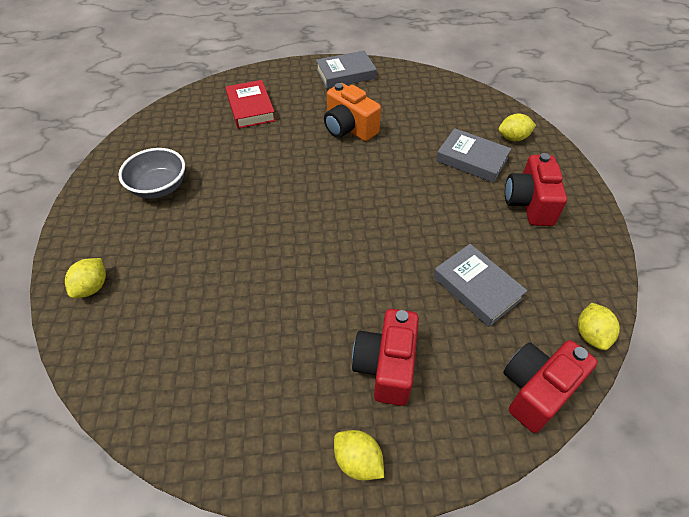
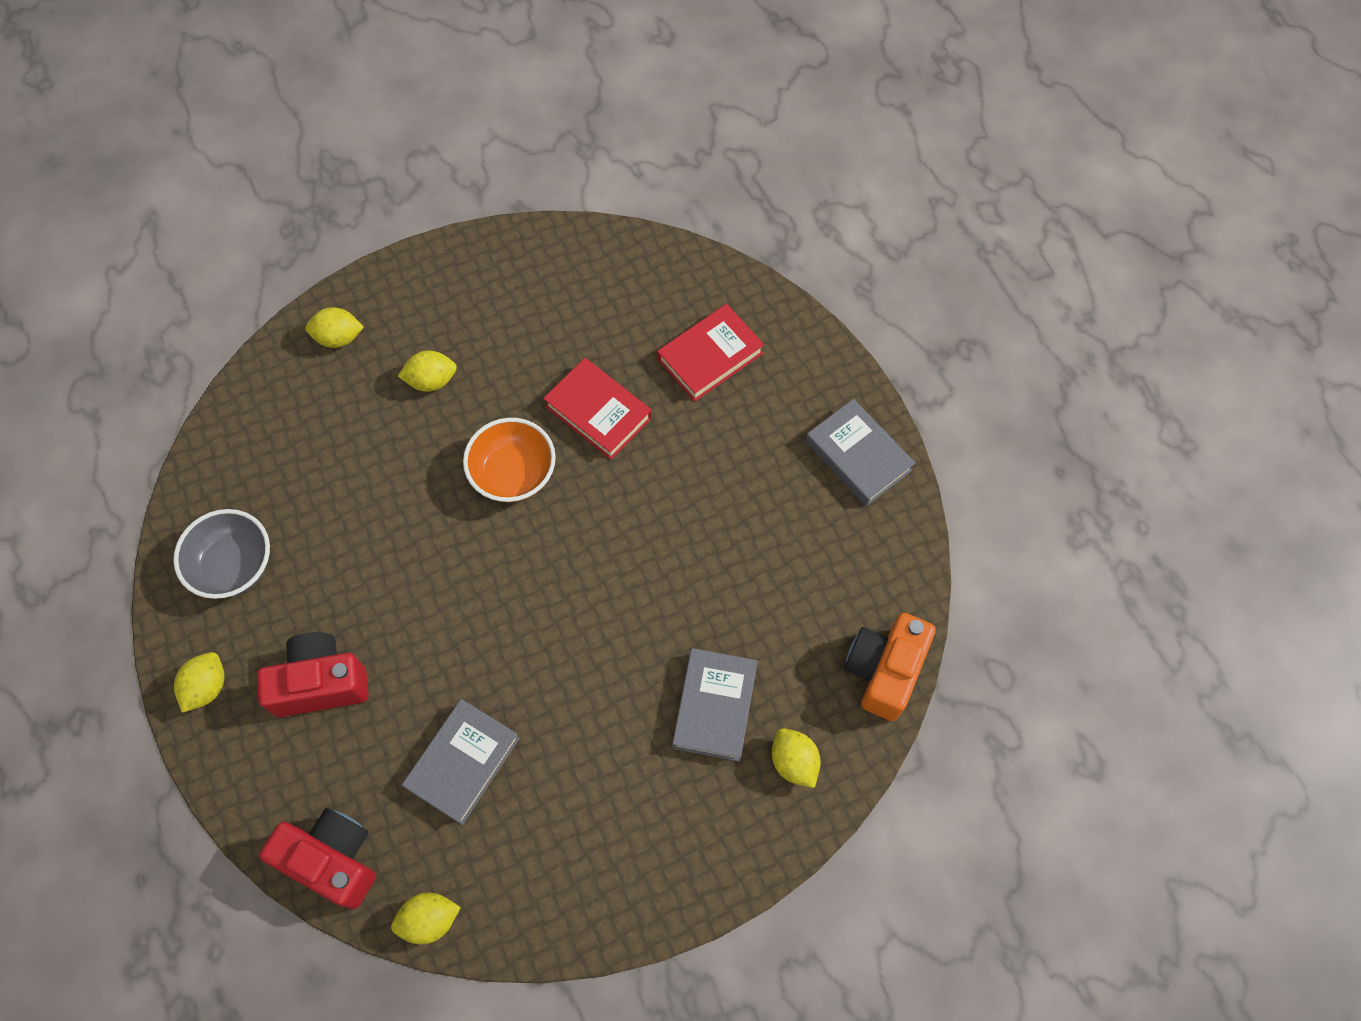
camera: 70 degrees right, 15 degrees up
grey bowl [118,148,185,199] -> grey bowl moved to [173,509,270,599]
orange camera [324,83,381,141] -> orange camera moved to [844,613,936,721]
red camera [505,153,567,226] -> none
none -> yellow lemon [398,351,457,392]
none -> orange bowl [463,418,556,502]
none -> red book [543,358,652,460]

